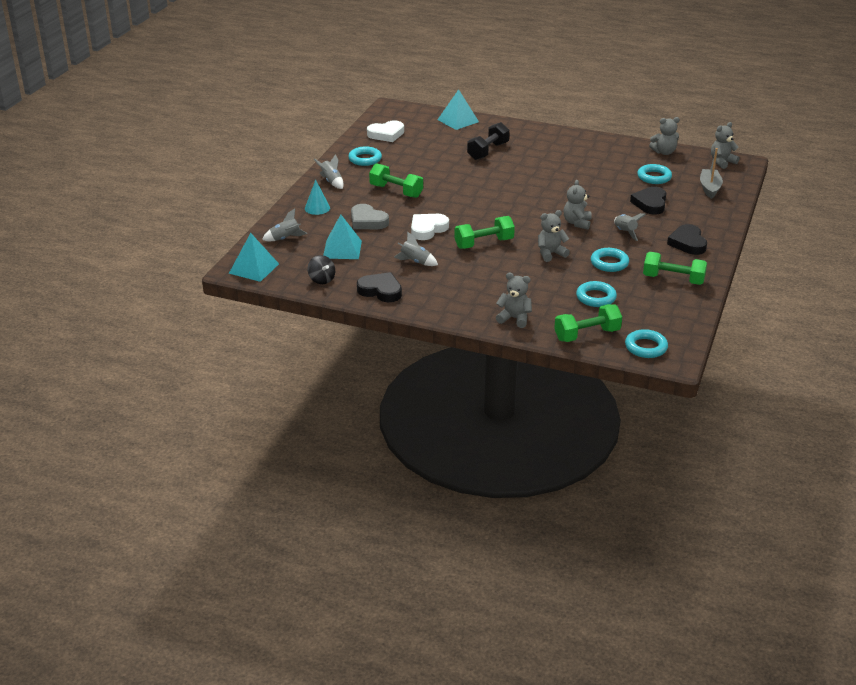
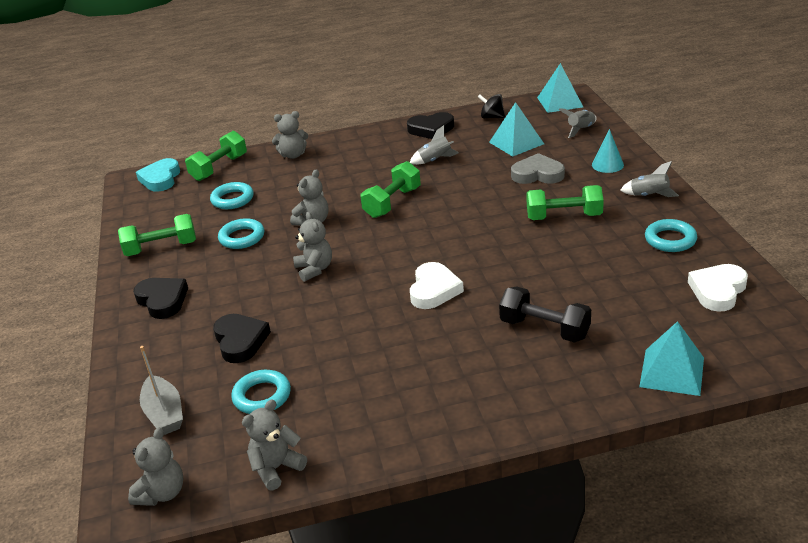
camera: 150 degrees right, 0 degrees up
white heart [411,214,449,240] -> white heart moved to [410,262,464,309]
black dumbbell [467,122,509,160] -> black dumbbell turned 60 degrees counterclockwise [499,286,591,343]
grey rocket [614,213,646,241] -> none
turquoise ring [625,329,668,358] -> turquoise heart [136,158,180,192]

